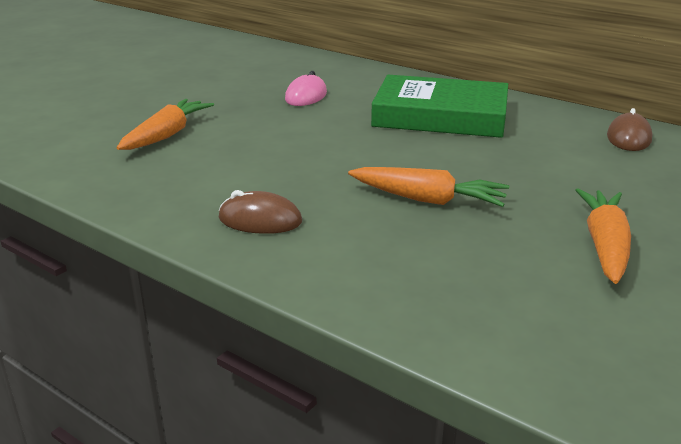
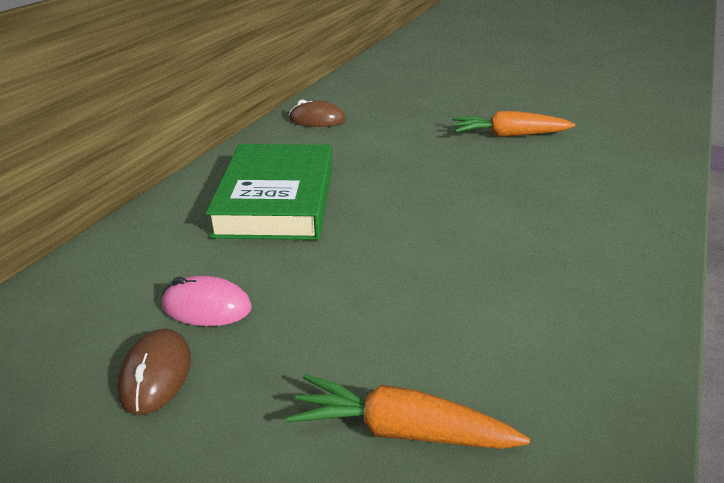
camera: 100 degrees left, 5 degrees up
brown mouse [219,190,302,234] -> brown mouse moved to [117,329,191,415]
orange carrot [348,167,509,207] -> none

